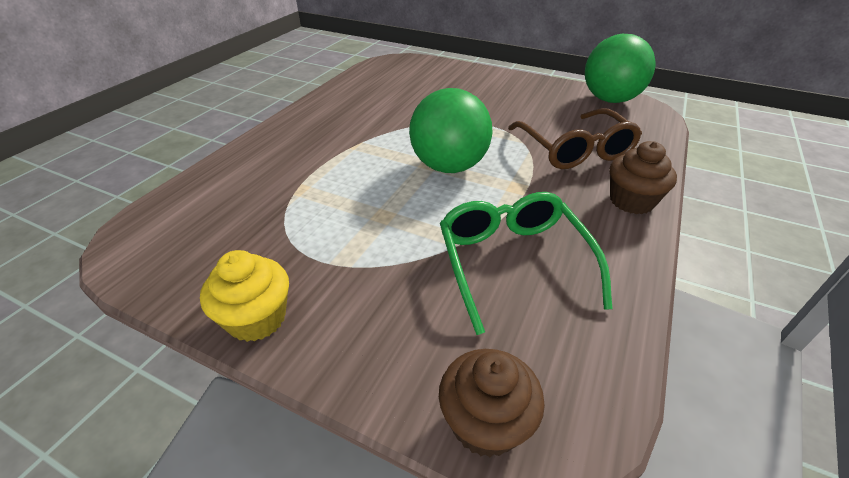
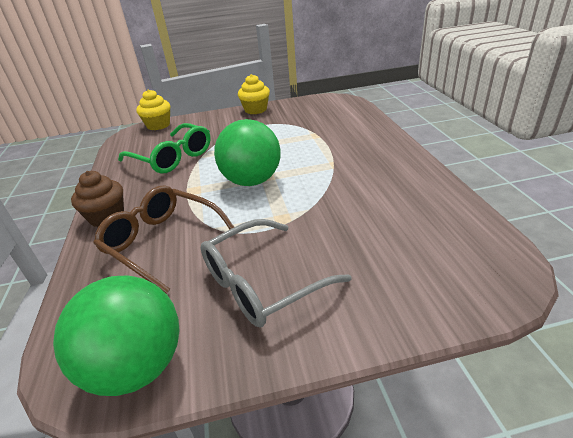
camera: 145 degrees right, 5 degrees down
brown cupcake [439,349,545,457] -> yellow cupcake [136,89,170,130]
none -> grey glasses [201,219,351,327]

